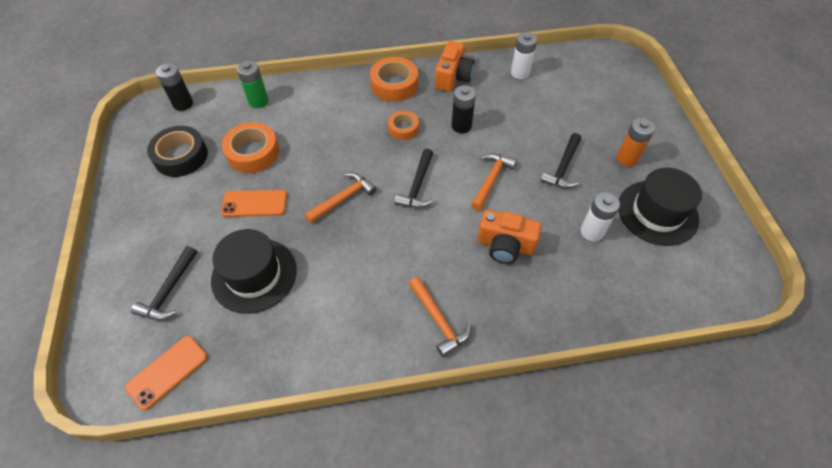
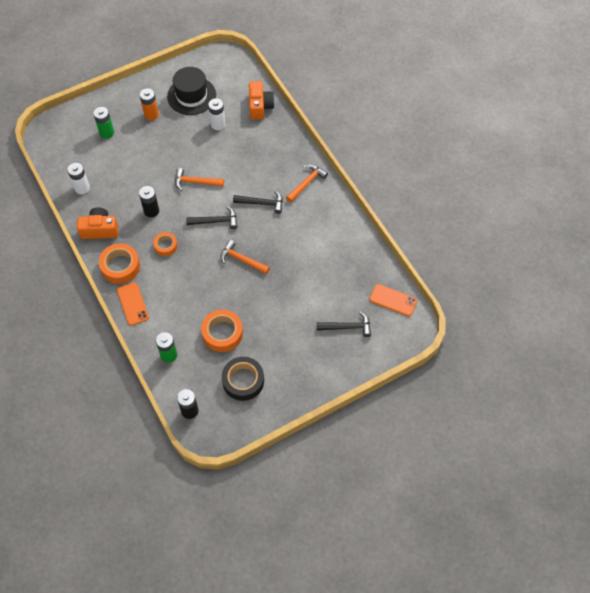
camera: 110 degrees left, 5 degrees up
black hat [211,229,297,314] -> none
orange phone [221,190,287,217] -> orange phone moved to [117,282,149,326]
orange camera [478,209,542,264] -> orange camera moved to [249,81,275,120]
black hammer [540,133,581,188] -> black hammer moved to [233,191,283,214]
none -> green battery [93,107,114,139]

